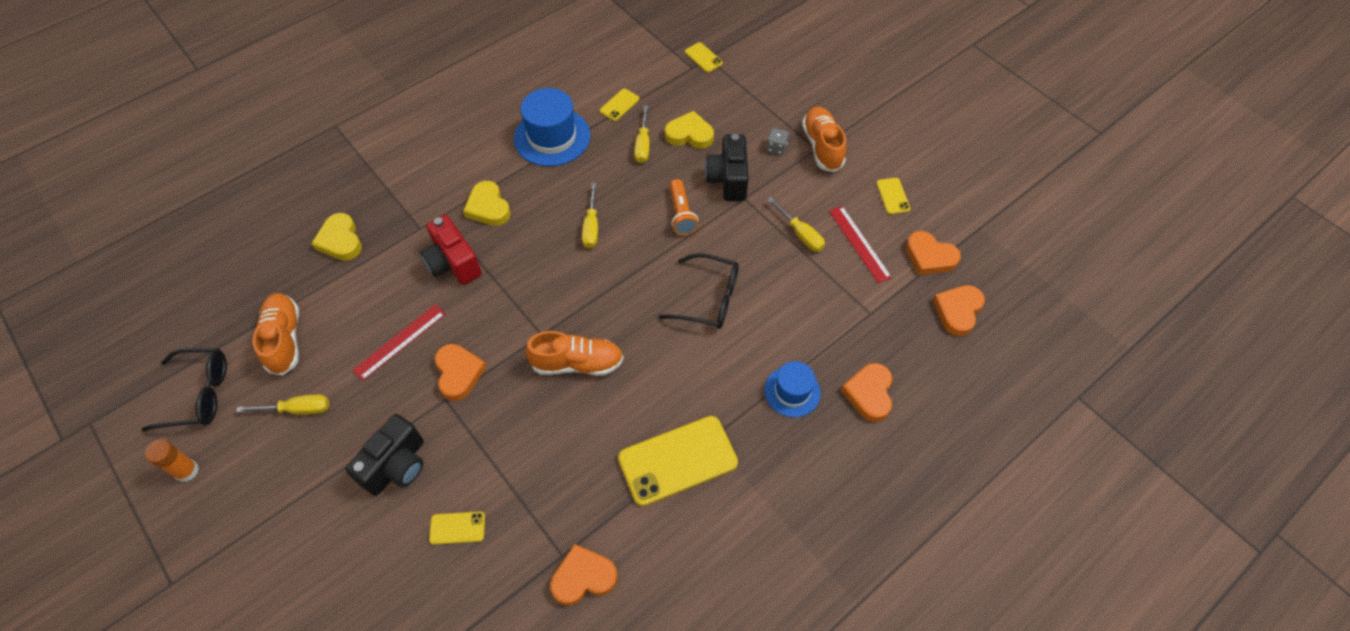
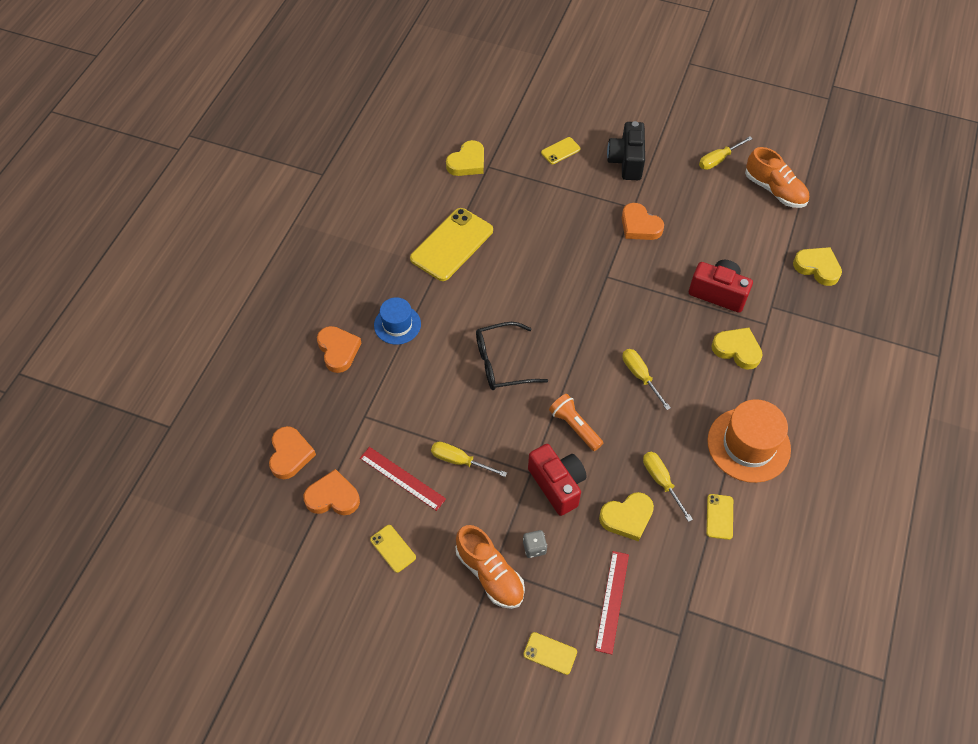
camera: 150 degrees right, 0 degrees up
black glasses [141,348,227,431] -> none
orange glue stick [145,439,199,482] -> none
red ruler [353,304,446,381] -> red ruler moved to [595,551,629,654]
blue hat [514,88,590,166] -> orange hat [707,399,791,483]
orange shoe [525,331,624,376] -> none
orange heart [550,544,618,606] -> yellow heart [446,140,484,176]
yellow phone [685,42,723,72] -> yellow phone moved to [523,632,577,675]
black camera [705,134,749,201] -> red camera [528,444,587,516]

